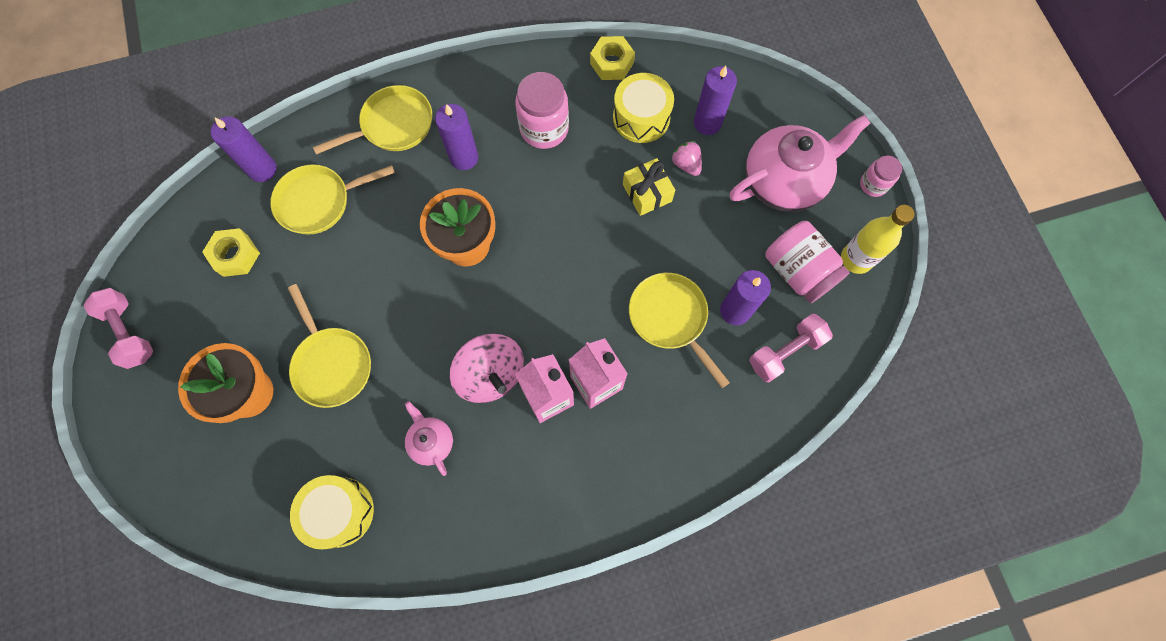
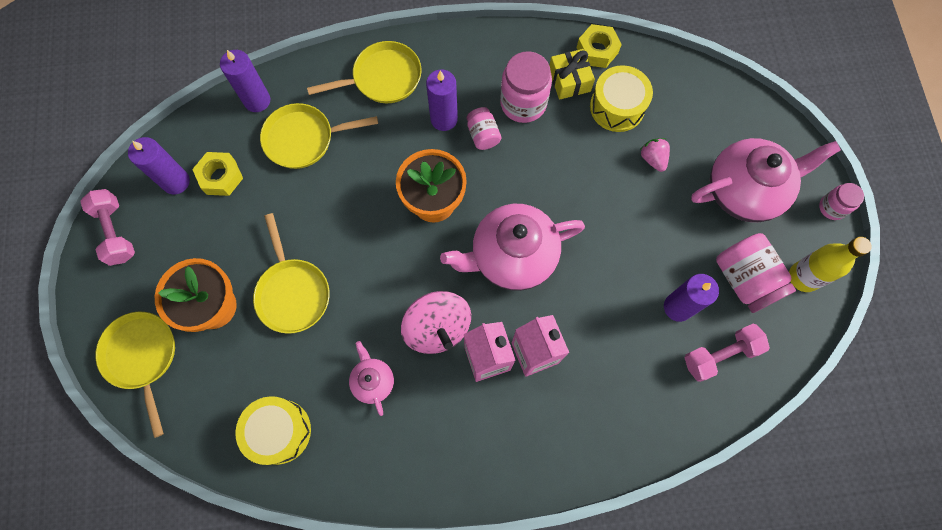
camera: 10 degrees right, 0 degrees up
yellow gift [623,158,675,216] -> yellow gift moved to [549,49,595,100]
yellow pan [629,273,730,388] -> yellow pan moved to [95,312,175,438]
purple candle [694,65,737,135] -> purple candle moved to [128,137,190,194]
none -> pink teapot [440,204,585,291]
none -> pink jar [467,107,501,150]

